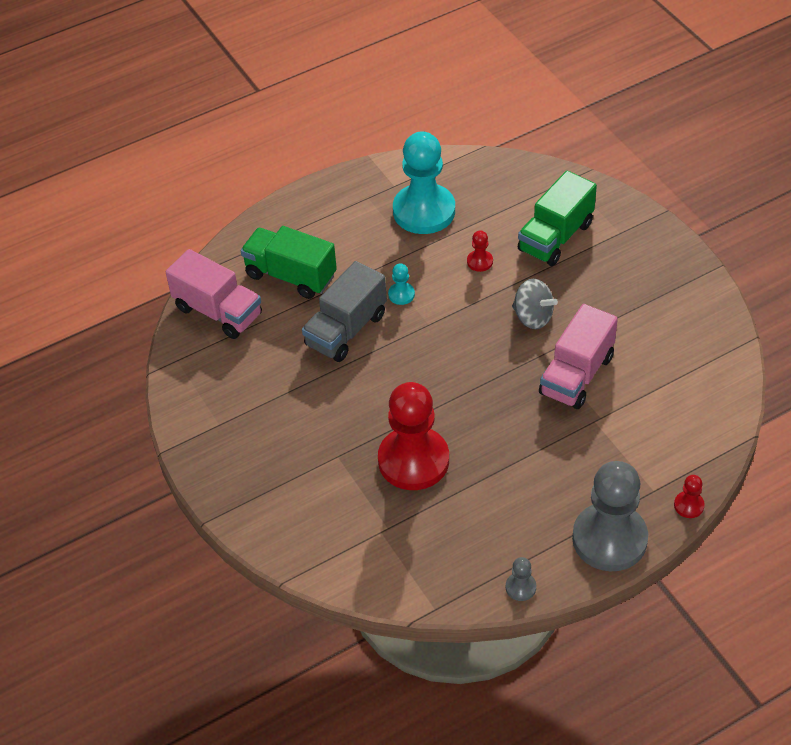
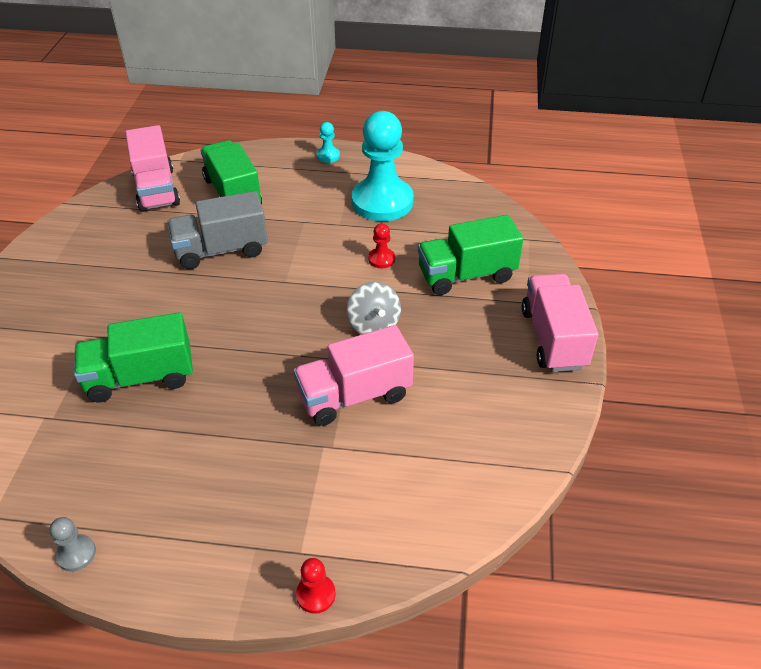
camera: 35 degrees right, 5 degrees down
red pawn [378,382,449,490] -> green truck [74,312,193,403]
turquoise pawn [388,263,415,305] -> turquoise pawn moved to [317,122,340,163]
grey pawn [572,461,648,571] -> none
none -> pink truck [522,274,598,372]

